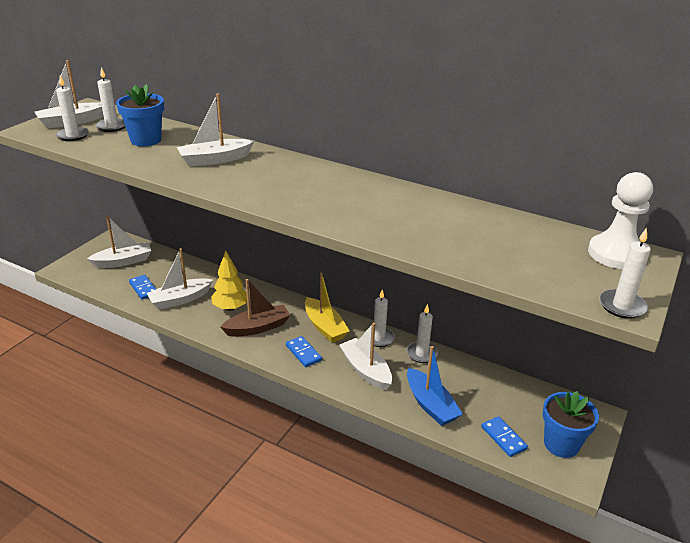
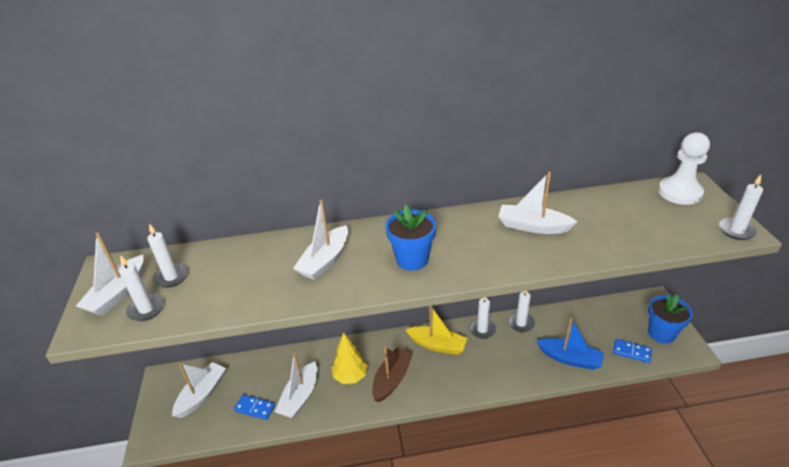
camera: 35 degrees left, 5 degrees up
blue flower pot [116,84,164,147] -> blue flower pot moved to [385,205,436,271]
blue domino [286,336,322,367] -> none
white boat [339,323,392,390] -> white boat moved to [498,172,577,234]

